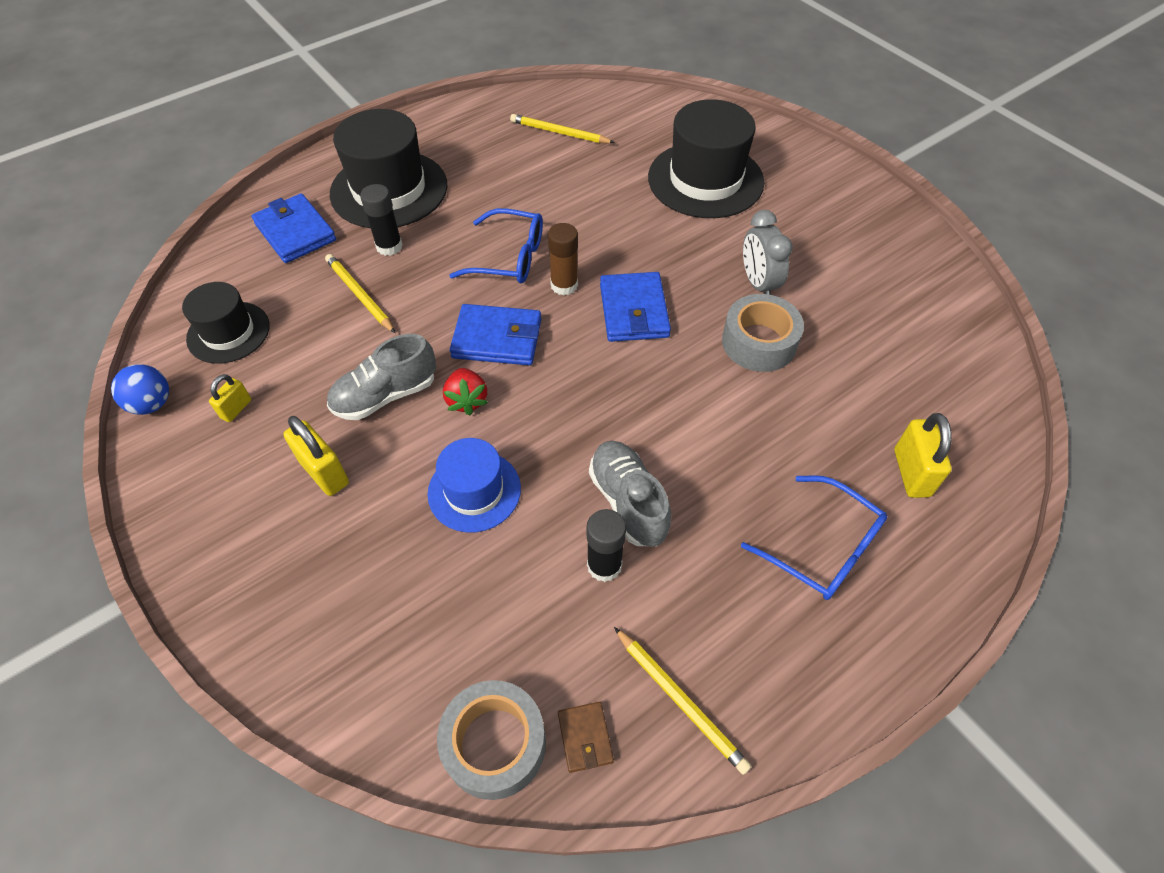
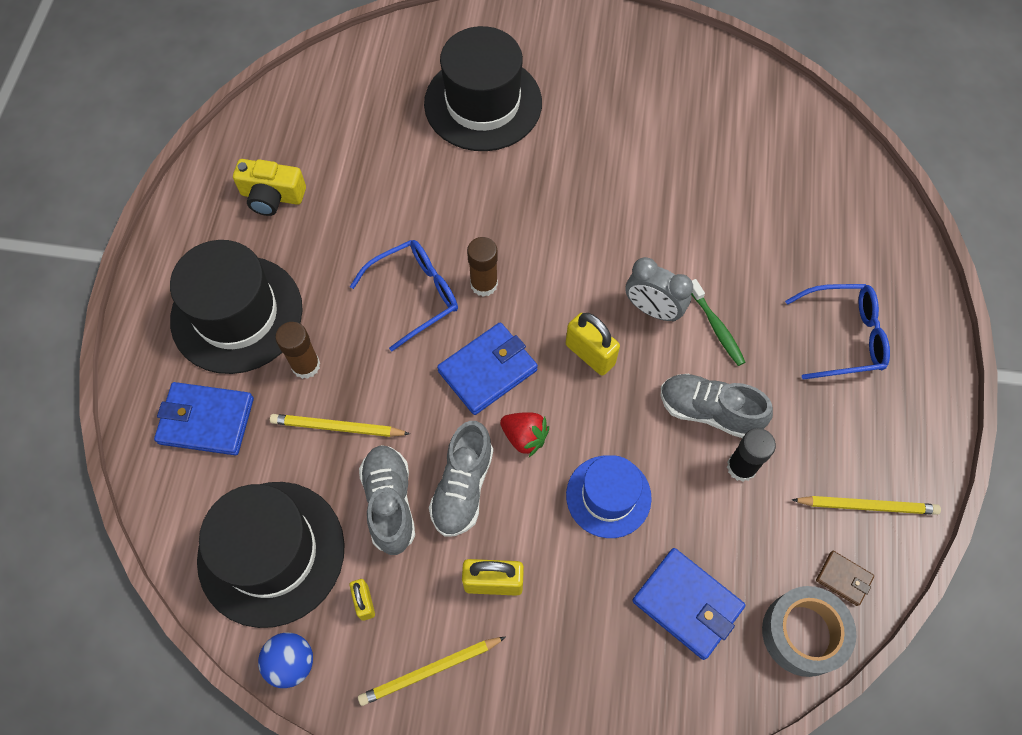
camera: 45 degrees left, 10 degrees up
black hat [182,282,269,364] -> black hat [197,482,345,628], size x1.67
black glue stick [360,184,403,256] -> brown glue stick [275,322,320,379]
yellow pencil [510,114,615,143] -> yellow pencil moved to [358,637,506,706]
blue wallet [600,272,671,342] -> blue wallet moved to [632,548,746,660]
grey tape [722,294,804,372] -> none
grey clock [743,210,793,295] -> grey clock moved to [625,257,693,322]
yellow padlock [894,413,952,498] -> yellow padlock moved to [566,313,620,376]
none -> yellow camera [233,159,306,216]
none -> grey shoe [359,445,415,555]
none -> green toothbrush [691,279,745,366]

